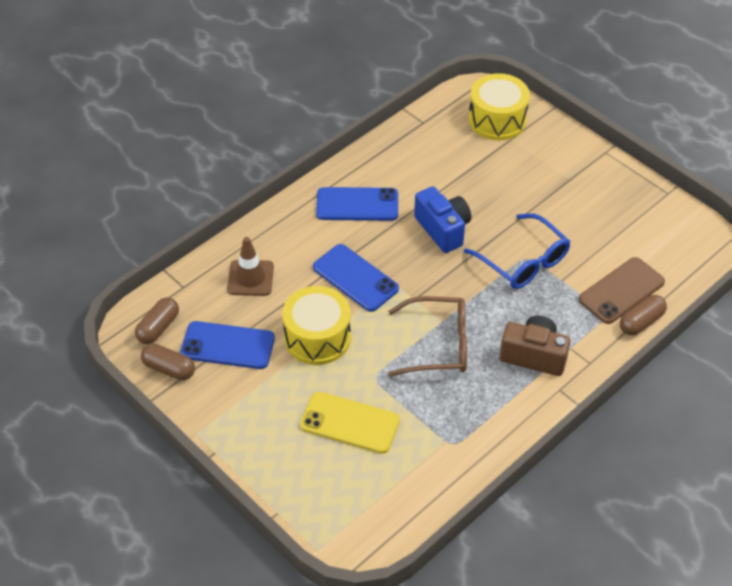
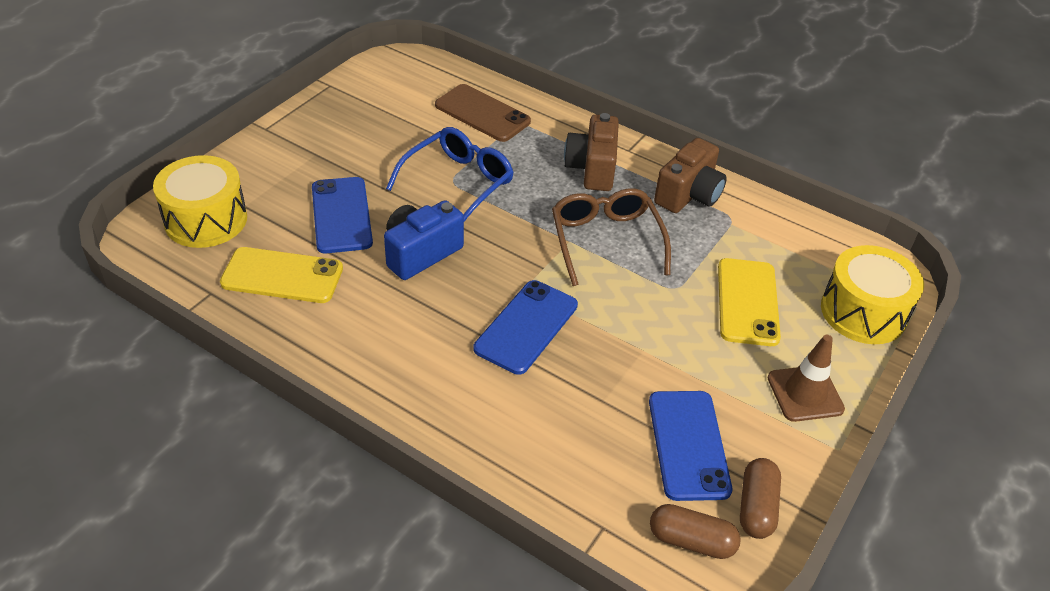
camera: 105 degrees left, 5 degrees down
brown traffic cone [227,237,274,296] -> brown traffic cone moved to [767,335,845,422]
yellow drum [282,286,351,365] -> yellow drum moved to [821,245,924,344]
blue phone [316,187,398,221] -> blue phone moved to [312,177,373,253]
brown capsule [620,295,667,335] -> none
none -> yellow phone [220,247,343,303]
none -> brown camera [654,138,727,213]

